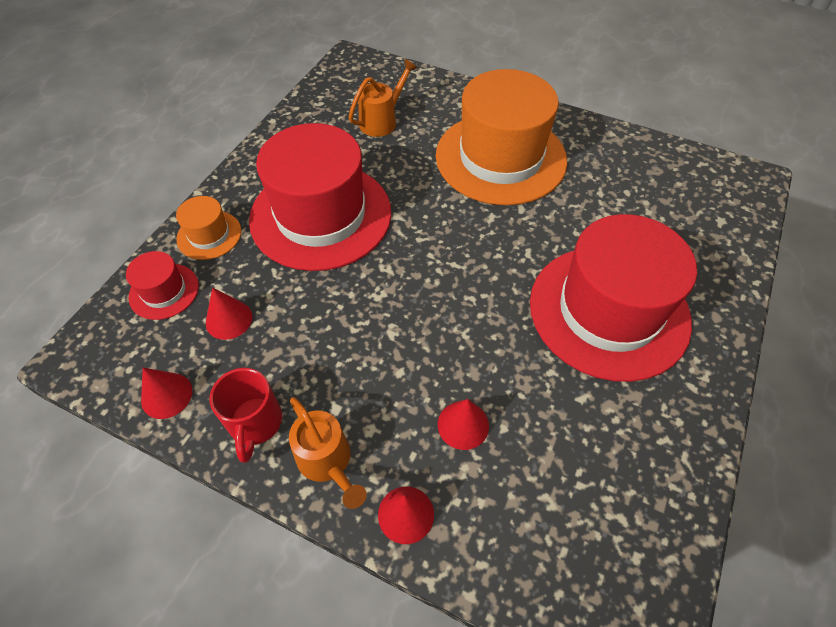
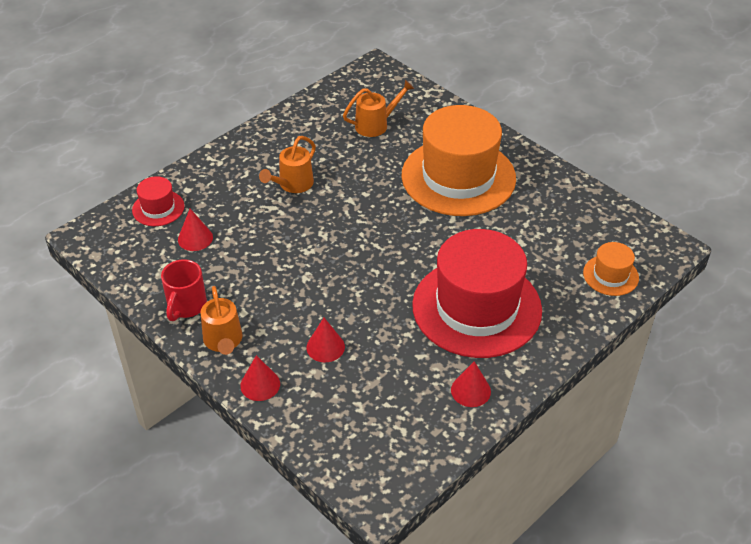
camera: 20 degrees right, 10 degrees down
red cone [141,368,192,419] -> red cone moved to [451,361,491,407]
orange hat [176,196,241,260] -> orange hat moved to [583,242,639,296]
red hat [249,123,391,271] -> orange watering can [259,136,316,193]

